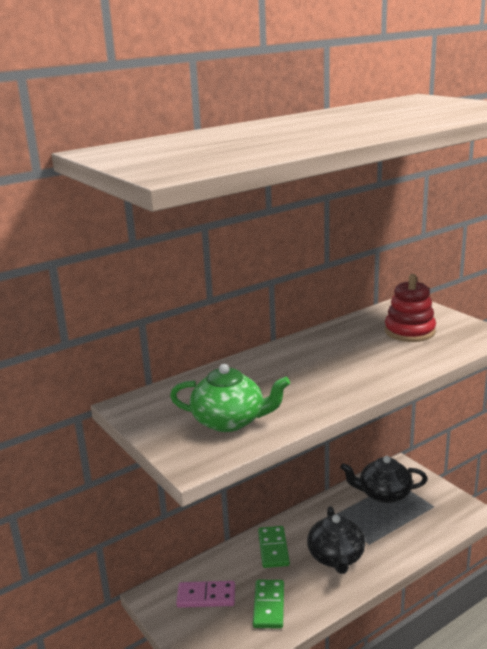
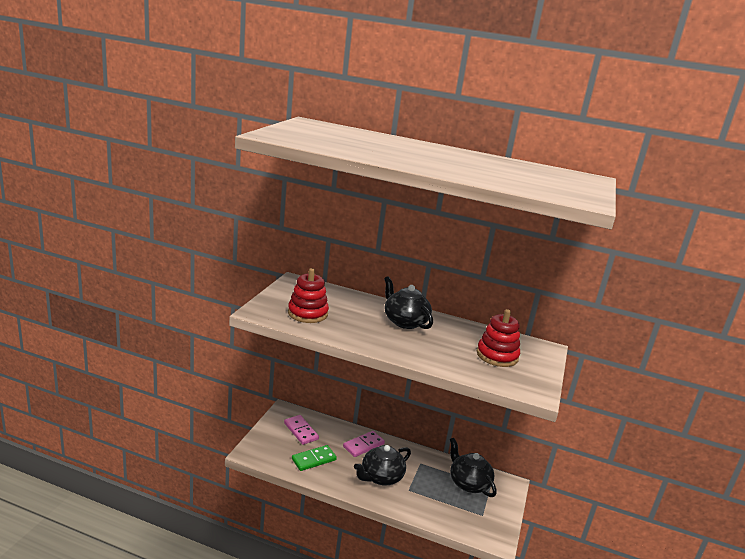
camera: 50 degrees right, 0 degrees up
green teapot [170,364,290,432] -> red stacking toy [288,268,329,323]
green domino [258,526,290,568] -> pink domino [343,431,385,457]
none -> black teapot [384,276,433,329]

